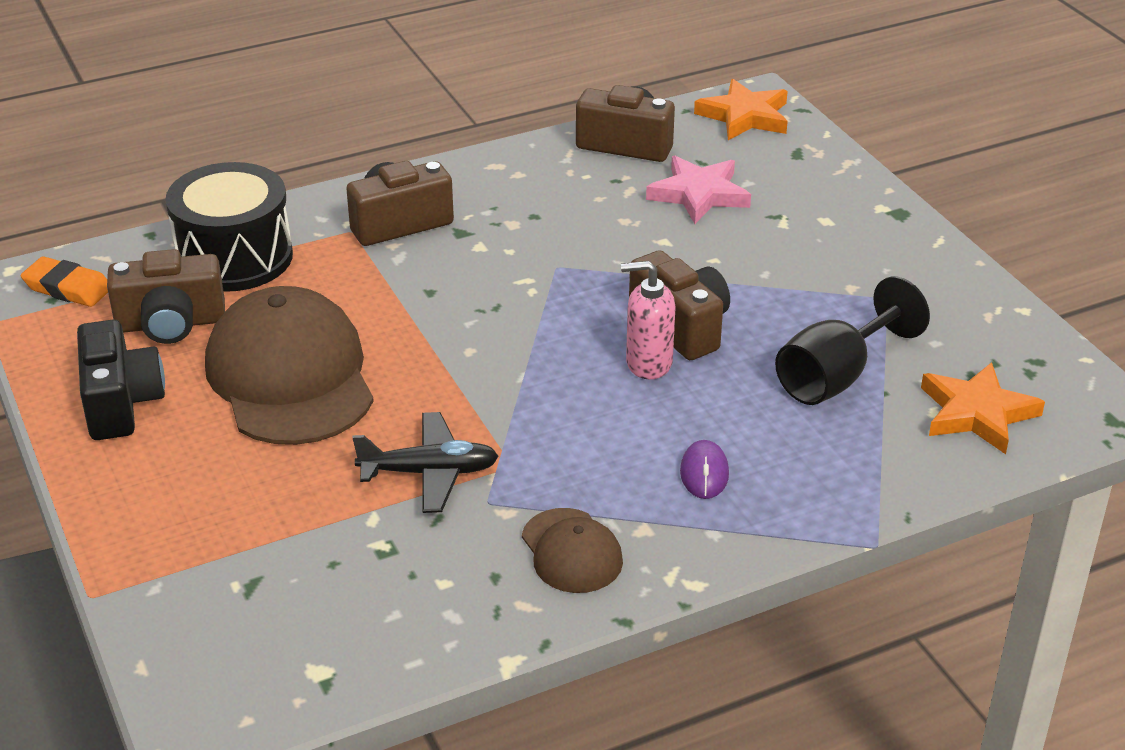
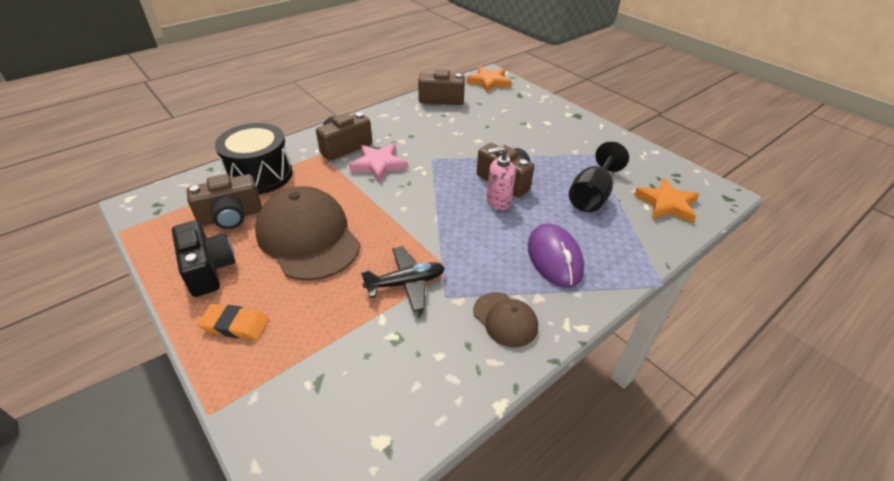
camera: 15 degrees left, 5 degrees up
orange eraser [21,256,108,307] -> orange eraser moved to [197,304,269,340]
pink star [646,156,751,224] -> pink star moved to [349,144,408,182]
purple mouse [680,440,729,499] -> purple mouse [528,223,584,288], size x1.89

